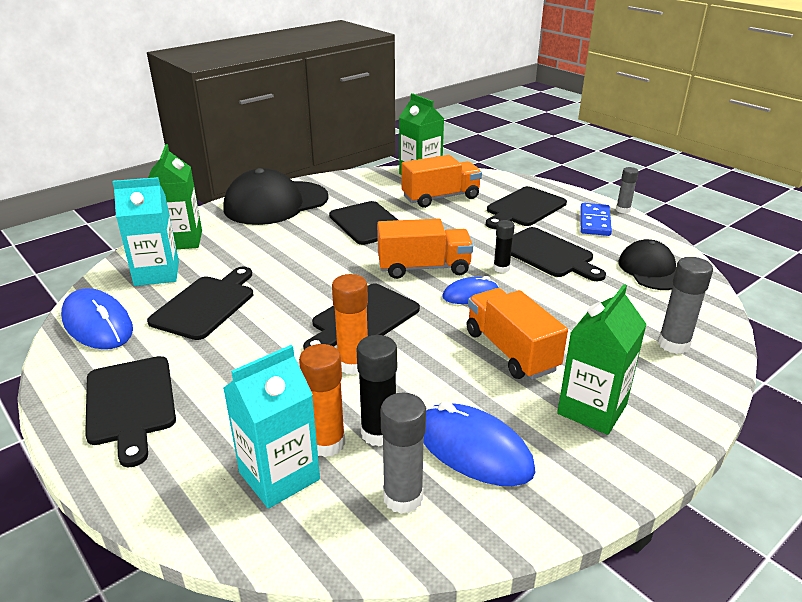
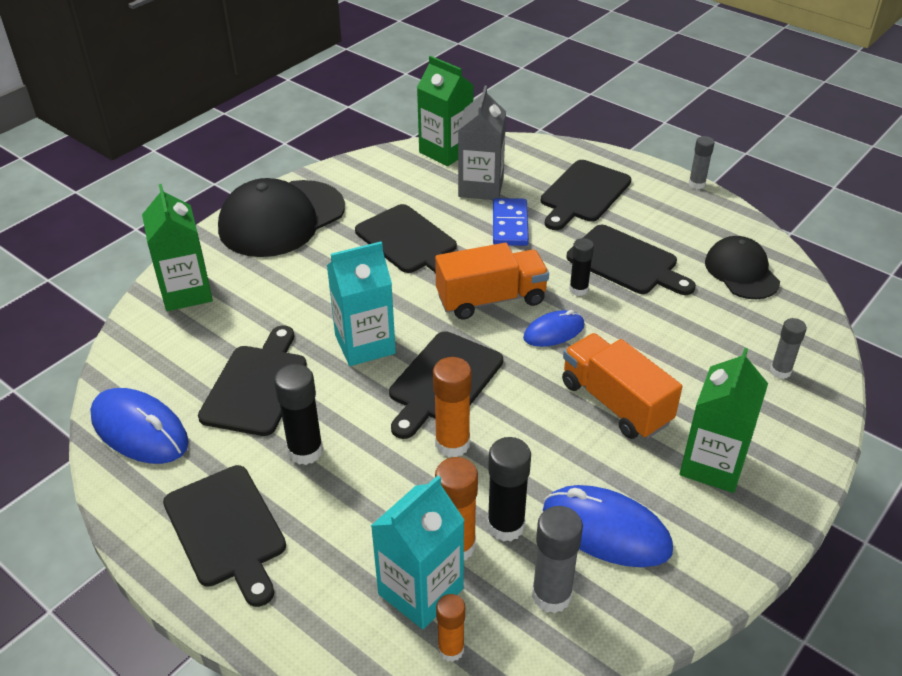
camera: 10 degrees left, 10 degrees up
turquoise carton [112,177,179,286] -> turquoise carton moved to [327,242,396,366]
orange truck [401,155,482,208] -> grey carton [458,86,506,200]
blue domino [580,203,612,236] -> blue domino moved to [493,198,529,246]
grey glue stick [658,257,713,354] -> grey glue stick [770,318,807,379], size x0.64
none -> black glue stick [274,364,323,465]
none -> orange glue stick [436,594,465,662]

